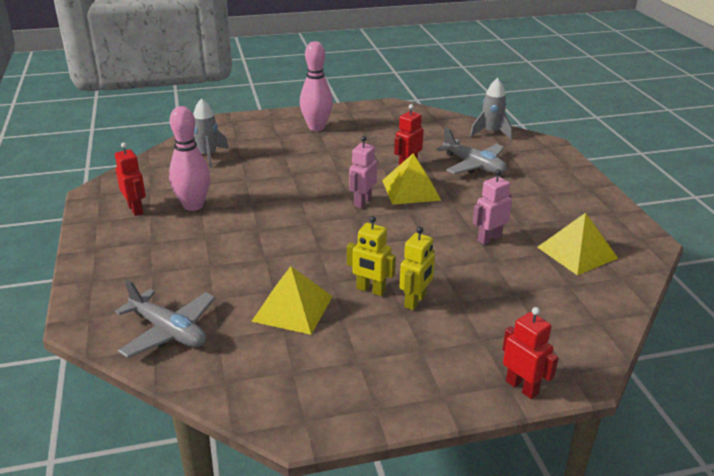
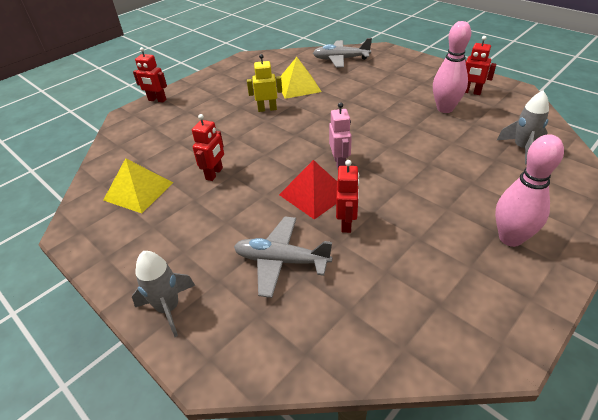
camera: 150 degrees right, 10 degrees up
yellow pyramid [382,154,441,205] -> red pyramid [279,160,337,220]
yellow robot [400,226,435,310] -> none
grey rocket [470,78,512,140] -> grey rocket moved to [132,251,195,337]
pink robot [472,169,512,245] -> red robot [192,114,224,181]

